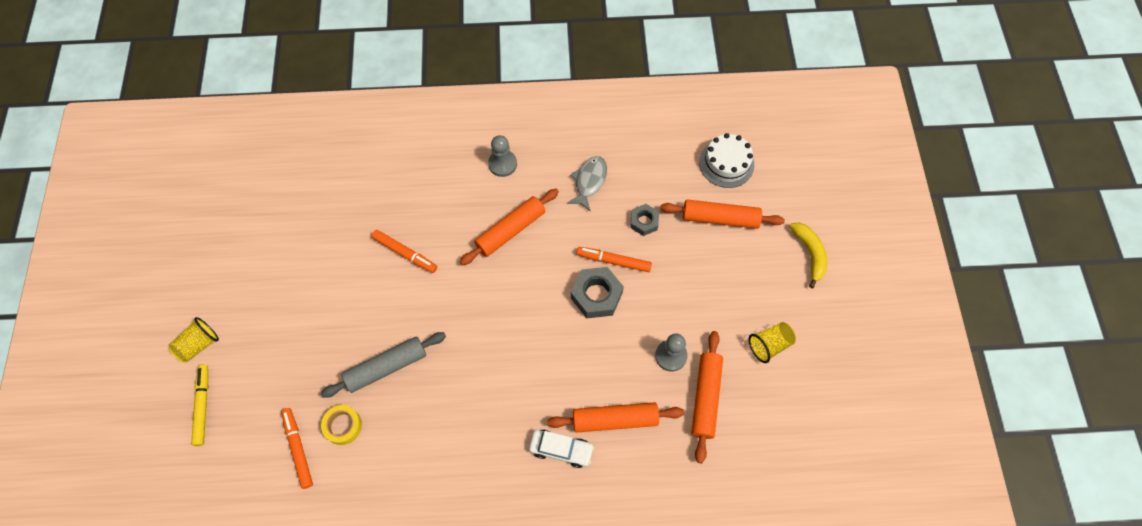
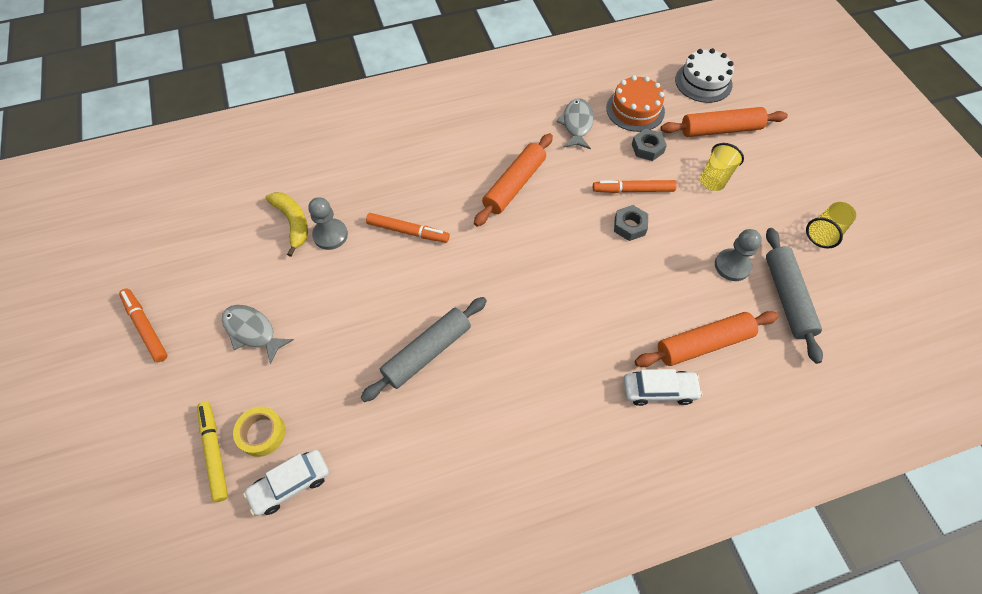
camera: 15 degrees left, 5 degrees down
yellow cup [169,317,219,363] -> yellow cup moved to [700,143,744,191]
orange marker [281,408,313,489] -> orange marker moved to [119,288,168,362]
yellow tape [321,405,362,445] -> yellow tape moved to [233,407,285,457]
grey pawn [488,135,517,177] -> grey pawn moved to [308,197,348,250]
grey nut [571,267,624,318] -> grey nut [614,205,648,241], size x0.62
orange rolling pin [691,331,723,463] -> grey rolling pin [766,228,823,364]
yellow banana [789,222,827,288] -> yellow banana moved to [265,192,308,257]
none -> grey fish [222,305,294,365]
none -> white car [243,450,329,516]
none -> orange cake [606,75,665,132]

